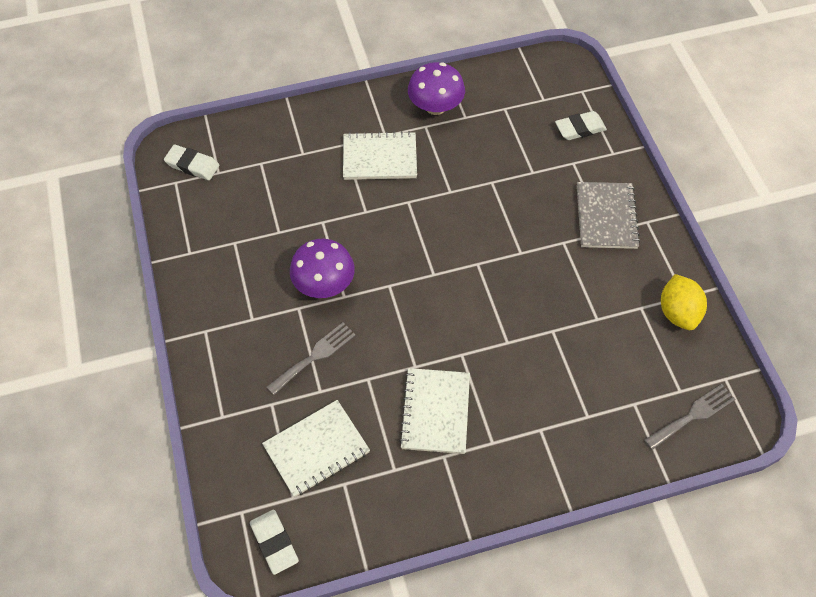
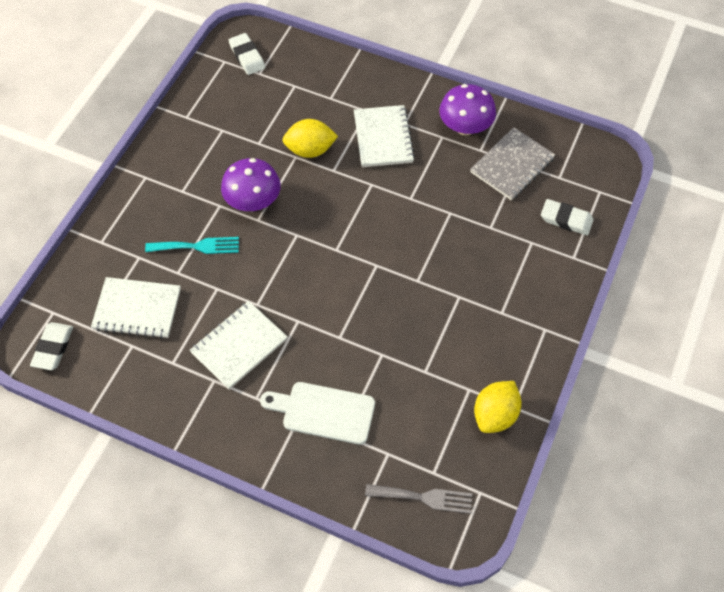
camera: 40 degrees right, 0 degrees up
grey fork [267,322,356,395] -> turquoise fork [145,237,239,254]
white notebook [343,131,417,180] -> white notebook turned 45 degrees clockwise [354,105,415,167]
grey notebook [577,182,640,249] -> grey notebook moved to [470,127,555,200]
none -> white cutting board [260,382,375,445]
none -> yellow lemon [282,119,338,158]

